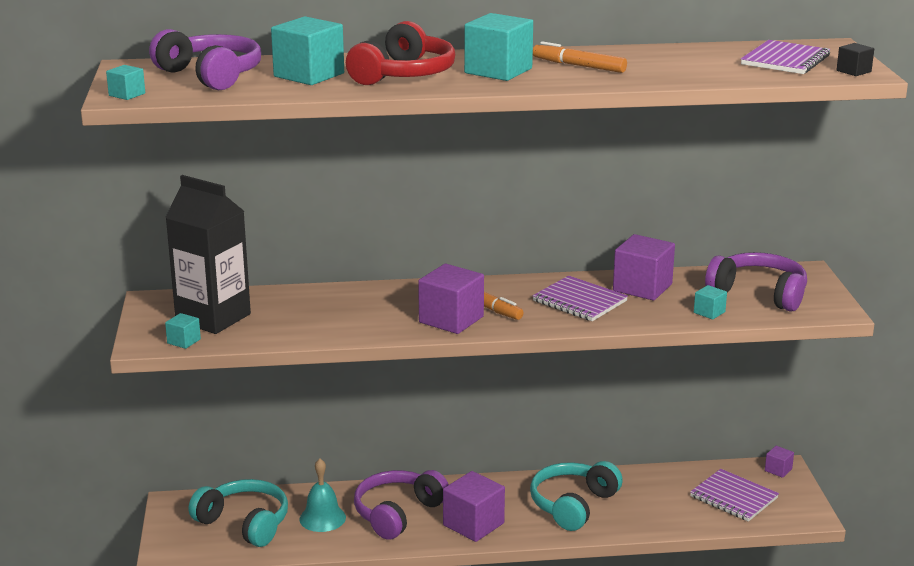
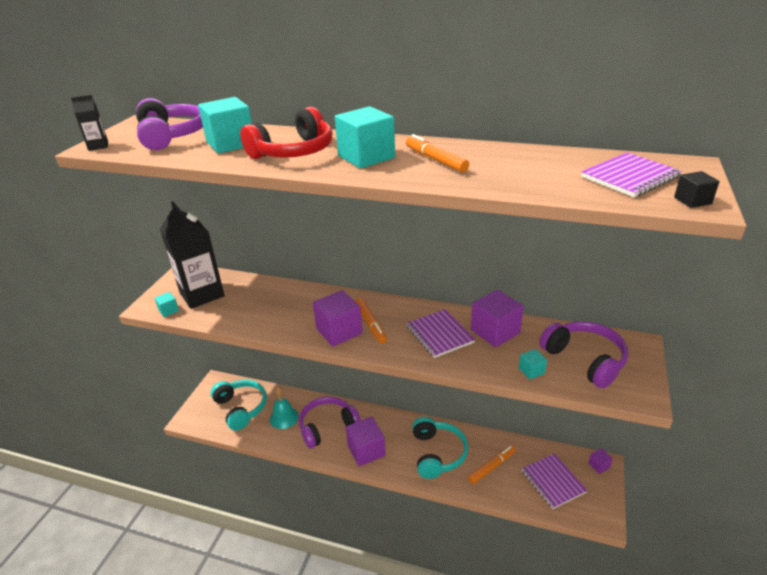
camera: 25 degrees right, 10 degrees up
turquoise cube [106,65,145,100] -> black carton [71,95,108,151]
turquoise headphones [530,461,623,531] -> turquoise headphones turned 120 degrees clockwise [412,417,468,479]
none -> orange marker [468,445,516,484]

